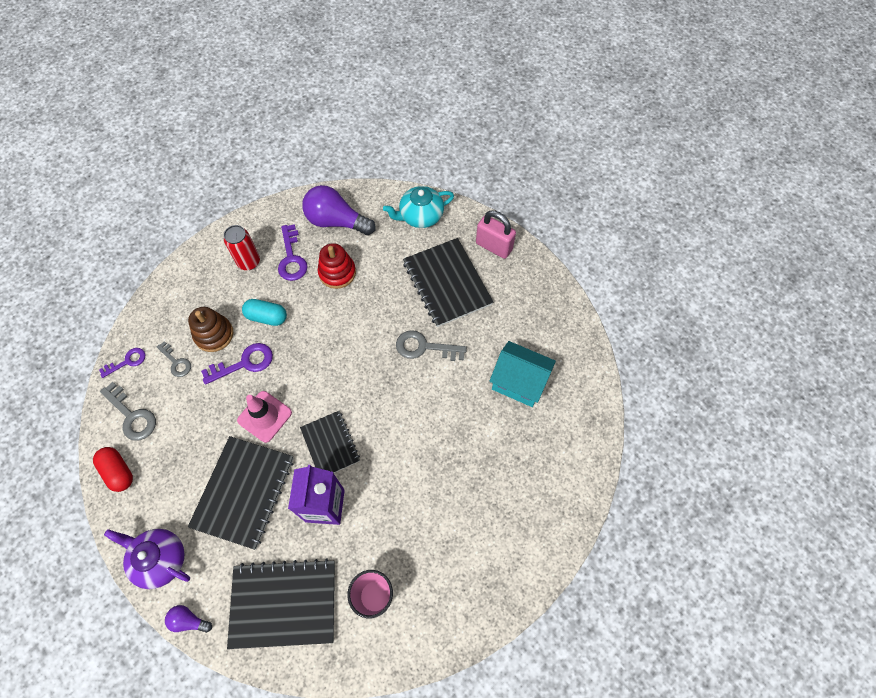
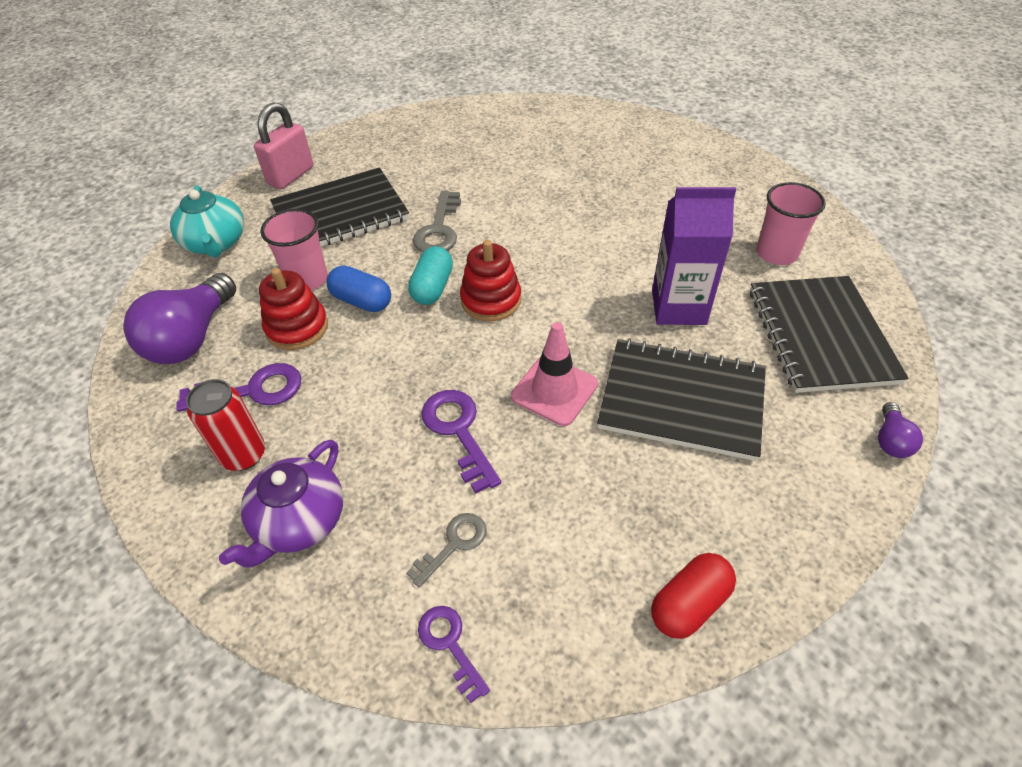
camera: 90 degrees left, 15 degrees down
grey key [100,382,156,440] -> none
purple teapot [104,529,190,589] -> purple teapot moved to [219,439,343,568]
brown stacking toy [188,307,233,352] -> none
turquoise capsule [242,299,287,326] -> turquoise capsule moved to [408,246,453,305]
black notebook [300,411,360,473] -> none
turquoise house [489,341,556,407] -> none
none -> pink cup [260,209,328,290]
none -> blue capsule [326,265,391,312]
none -> red stacking toy [460,240,521,322]

